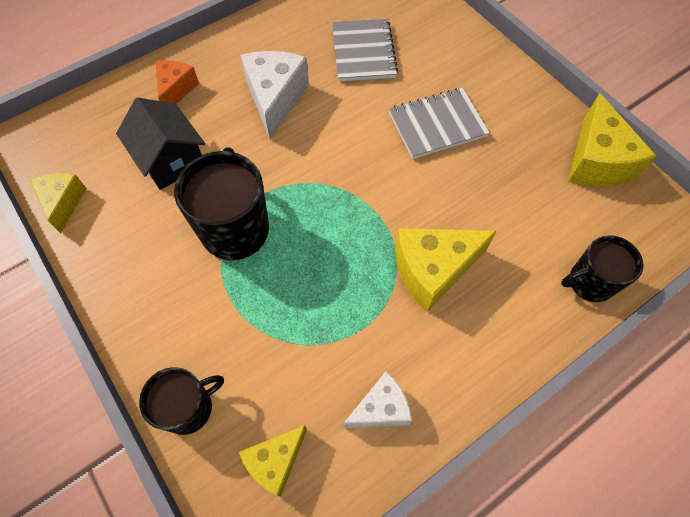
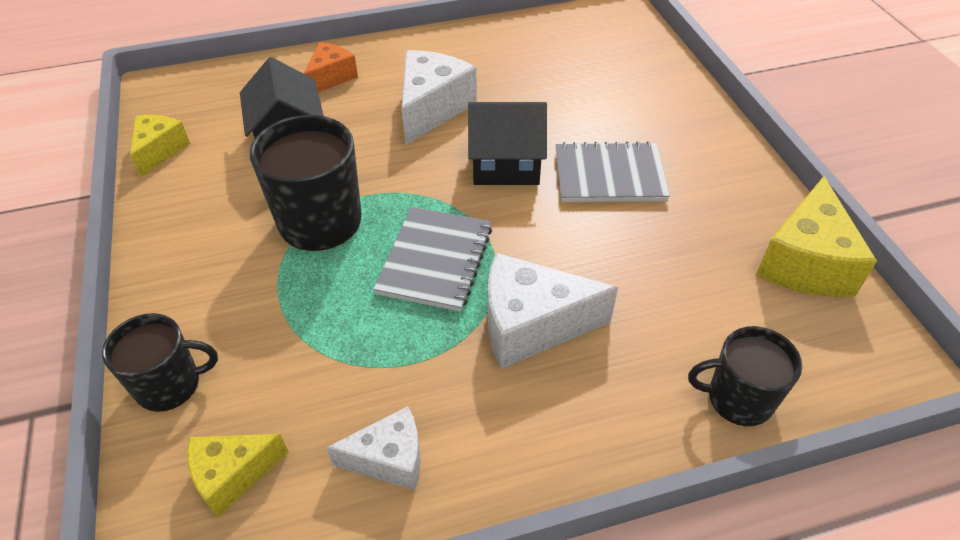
camera: 20 degrees right, 15 degrees down
grey notebook [332,19,398,81] -> grey notebook moved to [373,207,492,312]
yellow cheese [395,228,497,312] -> white cheese [488,253,618,369]
none -> black house [468,102,547,185]

